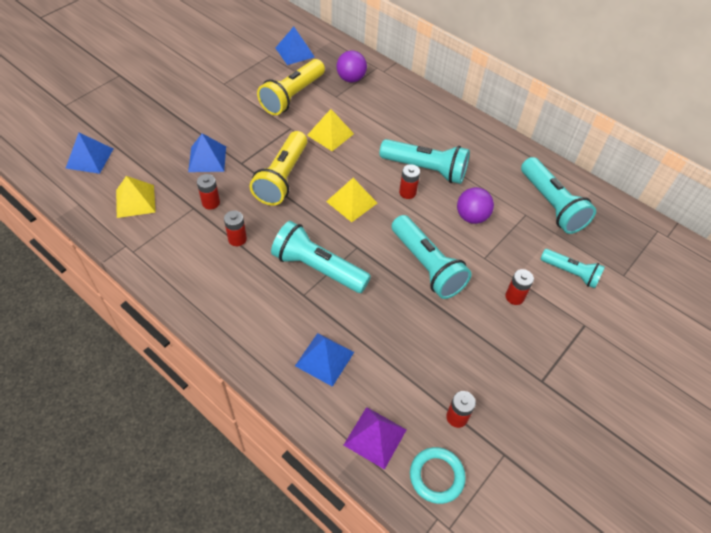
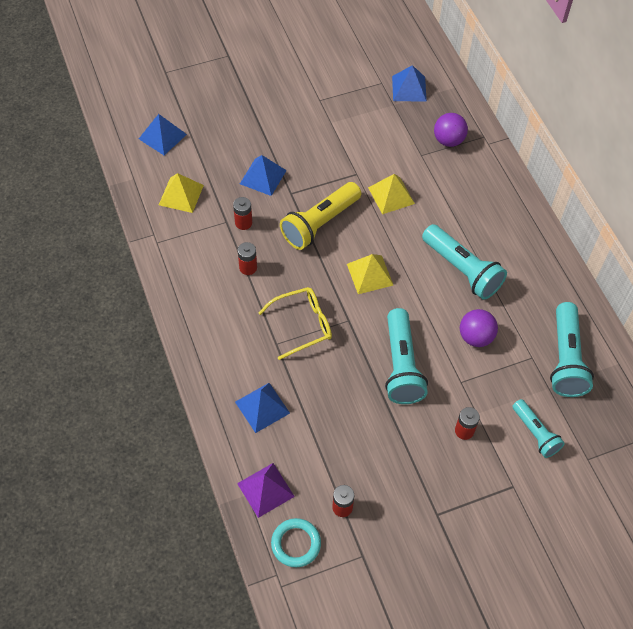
camera: 30 degrees right, 5 degrees up
yellow flashlight [257,59,325,115] -> none
turquoise flashlight [271,221,371,293] -> yellow glasses [258,287,332,360]
red battery [399,164,420,199] -> none

